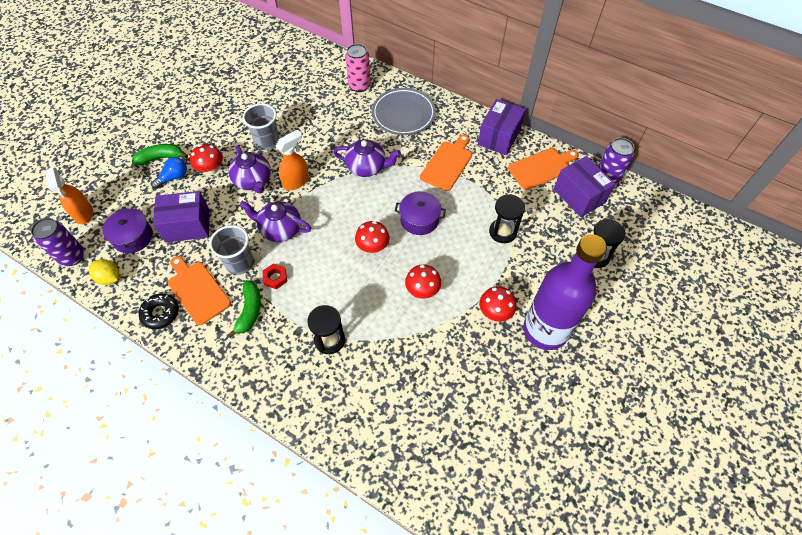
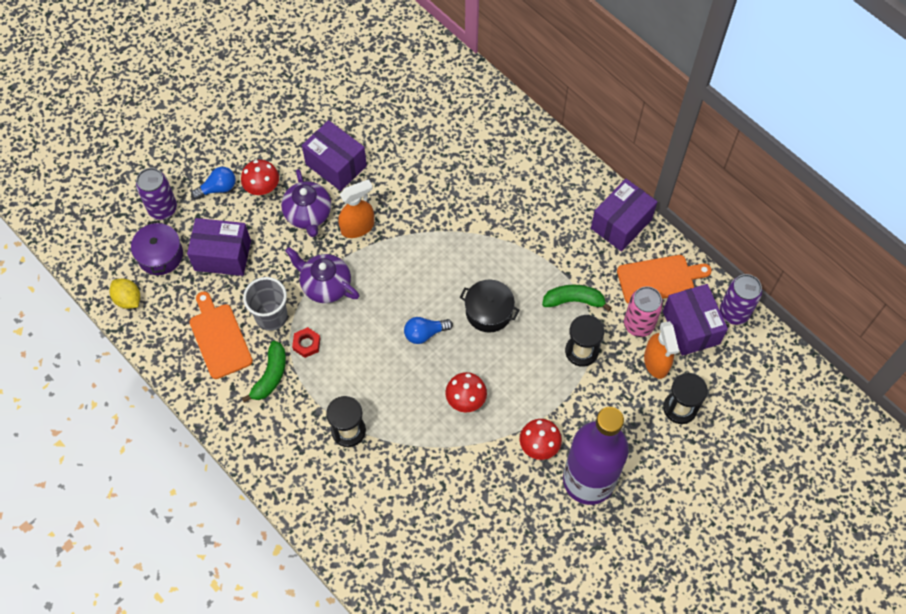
camera: 15 degrees right, 5 degrees up
purple can [31,218,84,266] -> purple can moved to [136,168,177,220]
orange spray bottle [45,168,93,224] -> orange spray bottle moved to [644,321,679,379]
green banana [132,144,188,165] -> green banana moved to [542,285,612,312]
black donut [139,294,179,329] -> none
grey cup [243,103,279,150] -> purple box [302,120,367,191]
purple teapot [333,139,401,177] -> none
pink can [345,44,371,92] -> pink can moved to [624,286,663,337]
red mushroom [355,221,390,253] -> blue light bulb [404,317,453,344]
grey plate [372,88,436,135] -> none
purple pot [395,191,446,235] -> black pot [460,280,519,333]
orange cutting board [420,134,472,191] -> none

